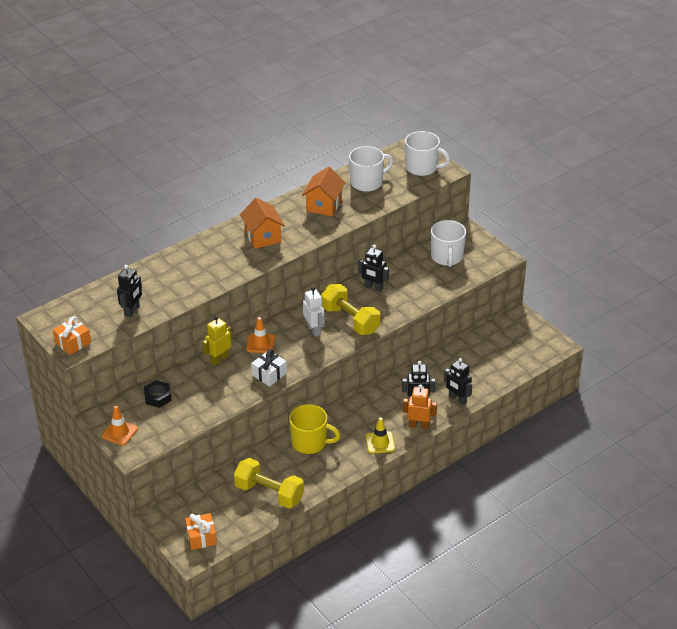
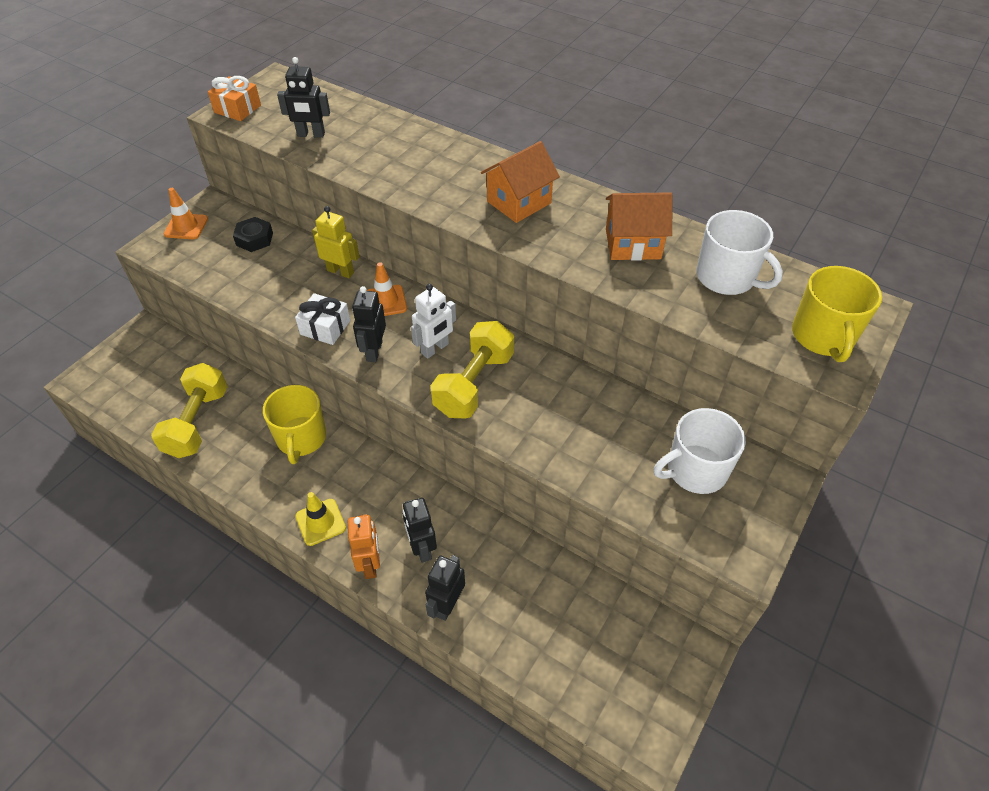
camera: 70 degrees right, 10 degrees up
orange gift [185,513,217,550] -> none
black robot [358,245,389,292] -> black robot moved to [352,286,386,362]
white mug [405,131,450,176] -> yellow mug [792,266,882,362]

